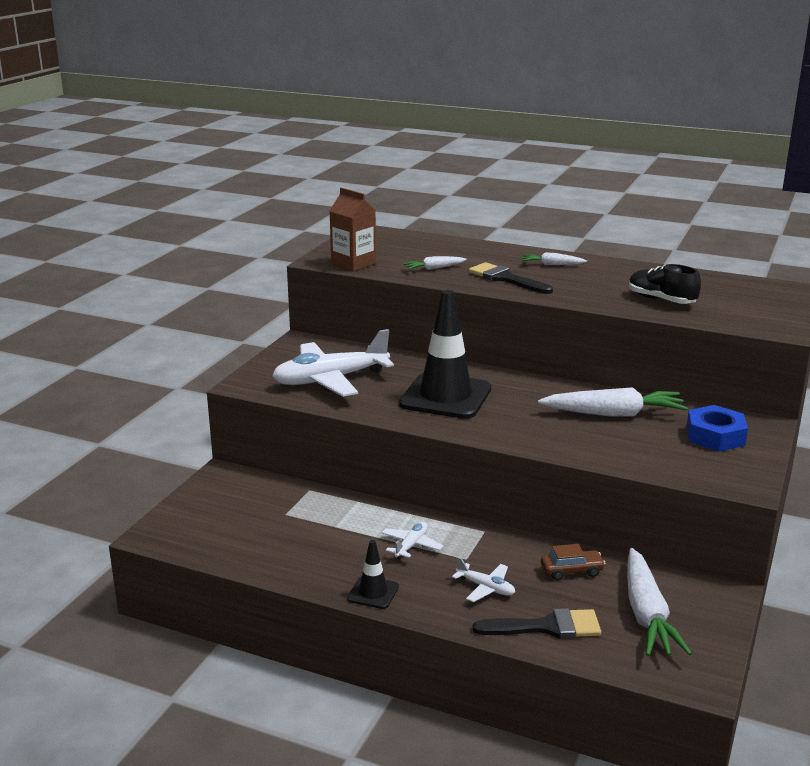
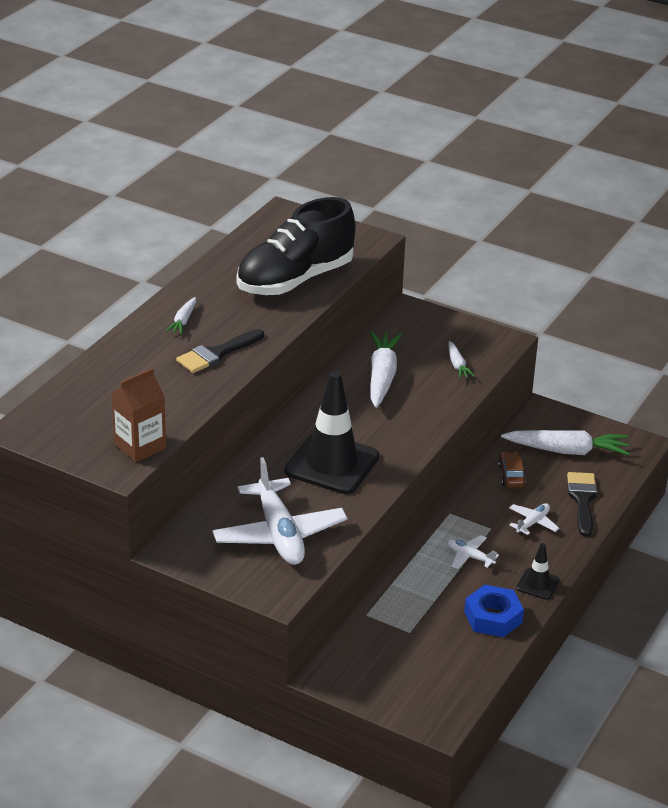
camera: 85 degrees left, 10 degrees up
white carrot [403,256,467,270] -> white carrot moved to [449,341,475,379]
black shoe [629,264,701,304] -> black shoe [237,197,355,295], size x1.96
blue nut [686,405,748,452] -> blue nut moved to [464,585,524,637]

